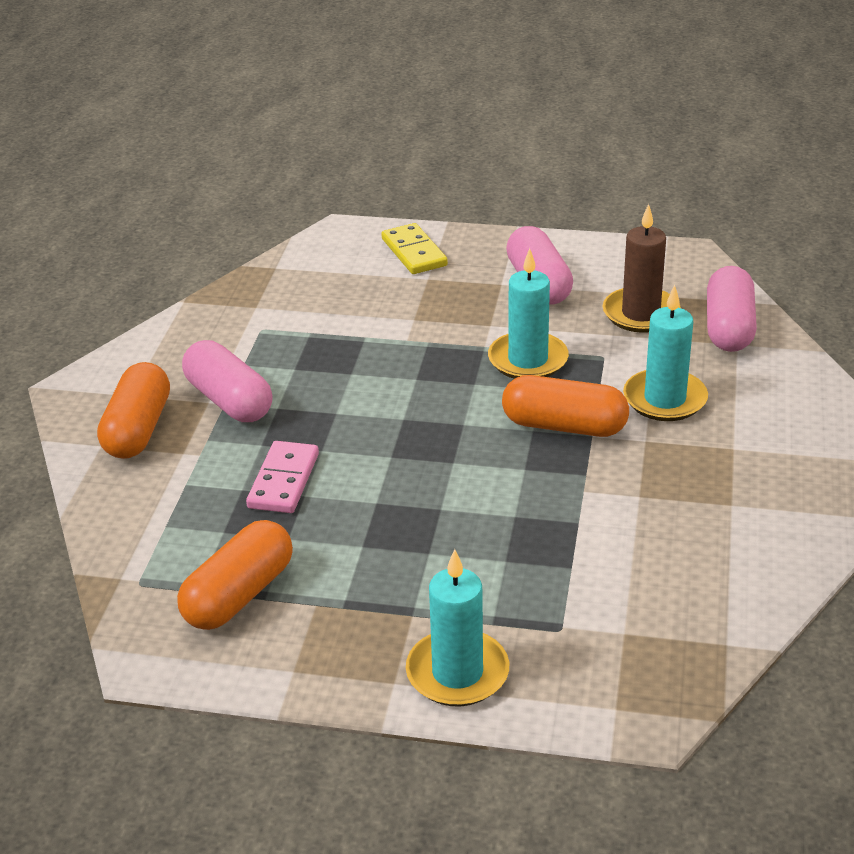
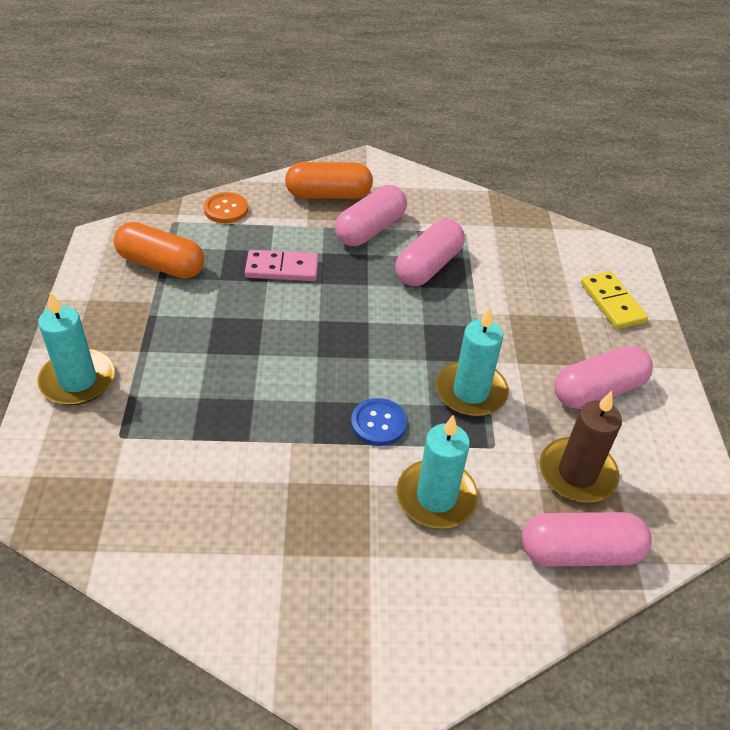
camera: 75 degrees right, 10 degrees up
yellow domino [381,223,448,274] -> yellow domino turned 75 degrees counterclockwise [581,271,648,329]
orange capsule [502,375,629,437] -> blue button [351,398,407,446]
none -> orange button [204,192,248,223]
none -> pink capsule [395,219,465,286]

